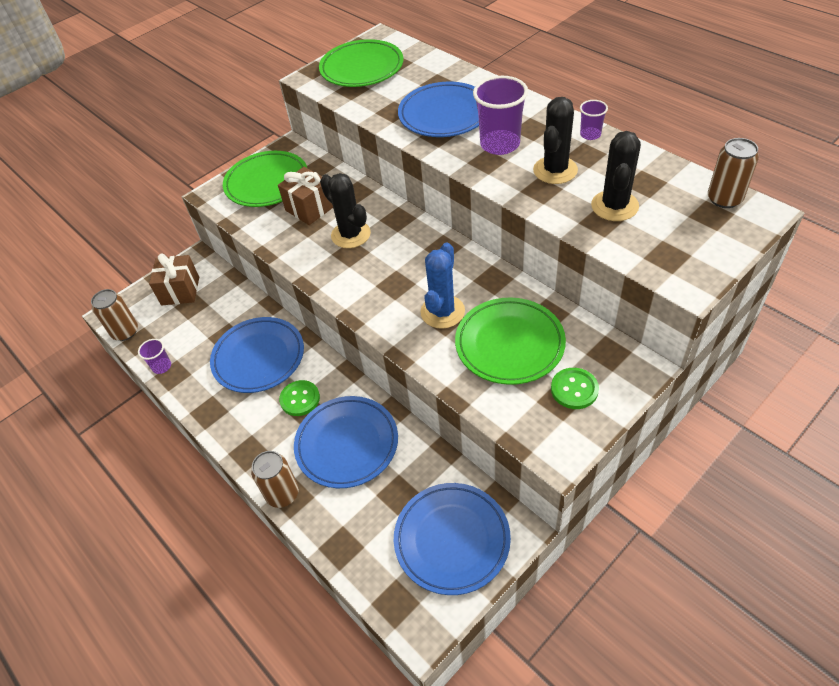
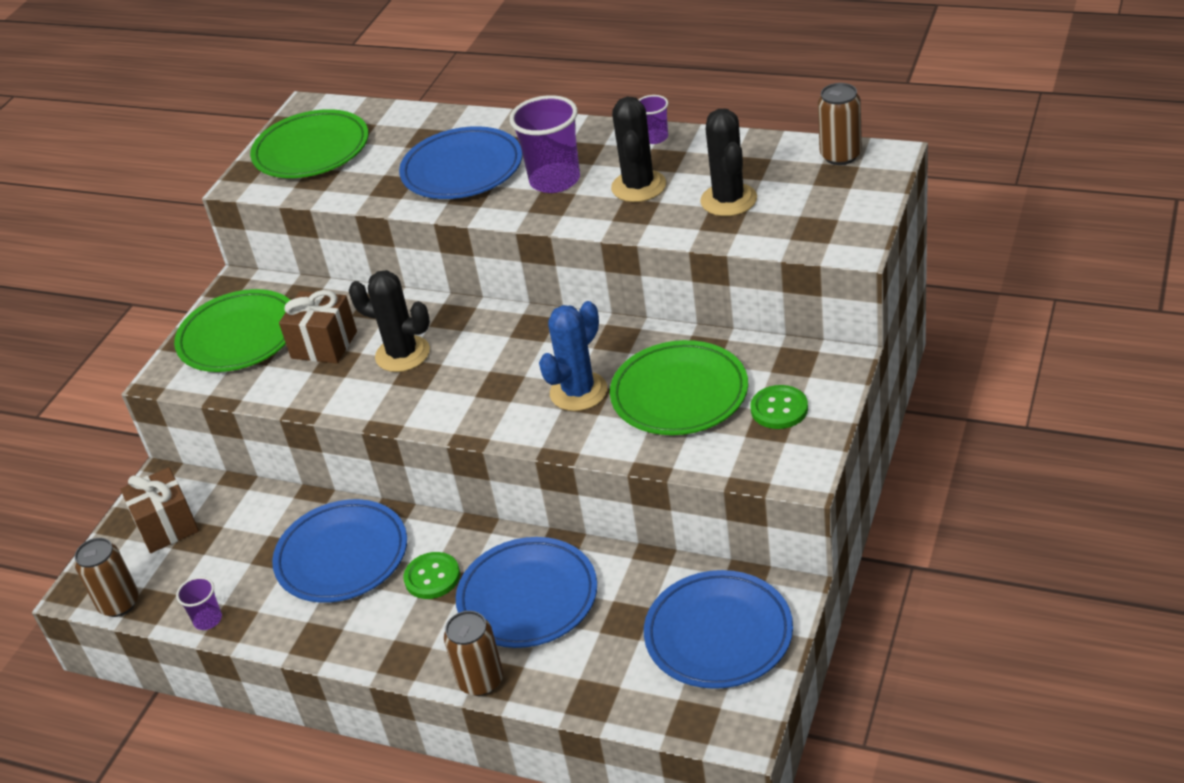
camera: 25 degrees left, 10 degrees down
blue cactus [420,242,465,329] -> blue cactus turned 45 degrees clockwise [539,301,607,411]

